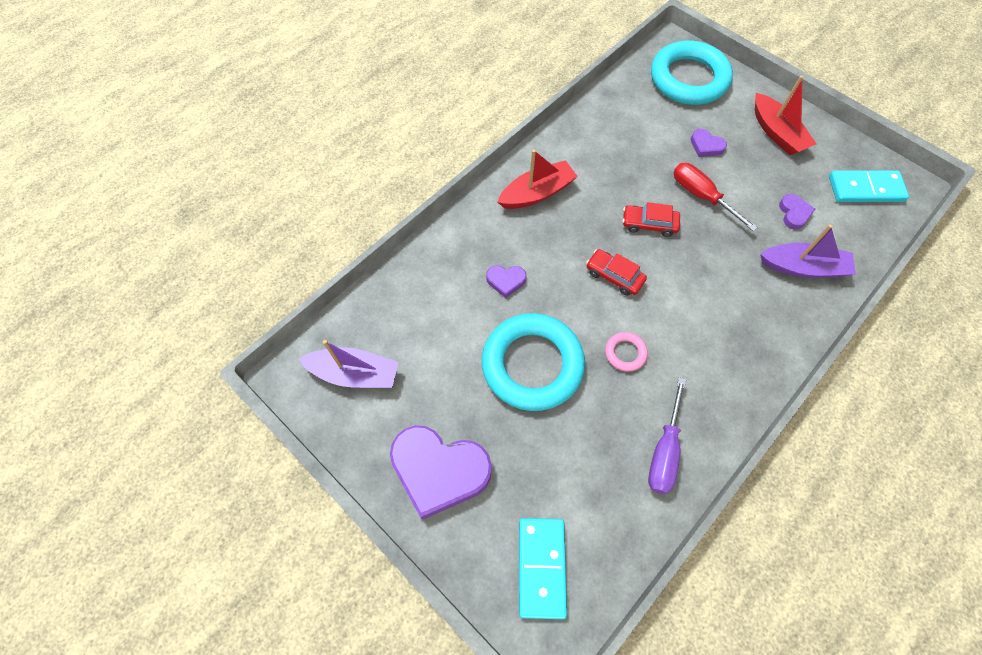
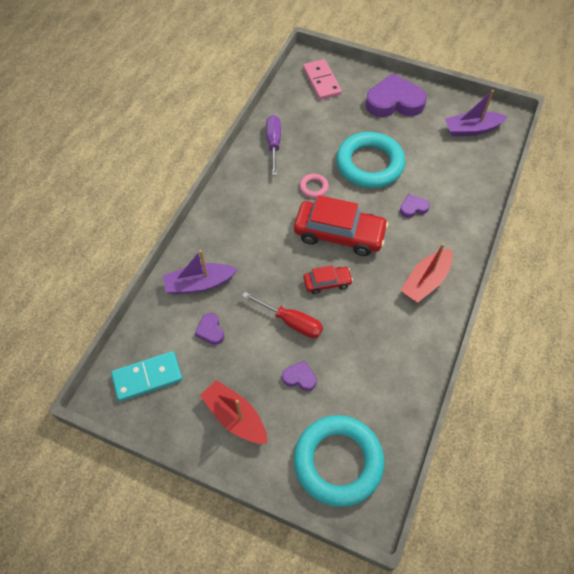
camera: 160 degrees right, 5 degrees down
turquoise domino [519,518,567,619] -> pink domino [303,59,342,100]
red car [586,249,647,296] -> red car [294,195,389,256], size x1.98

